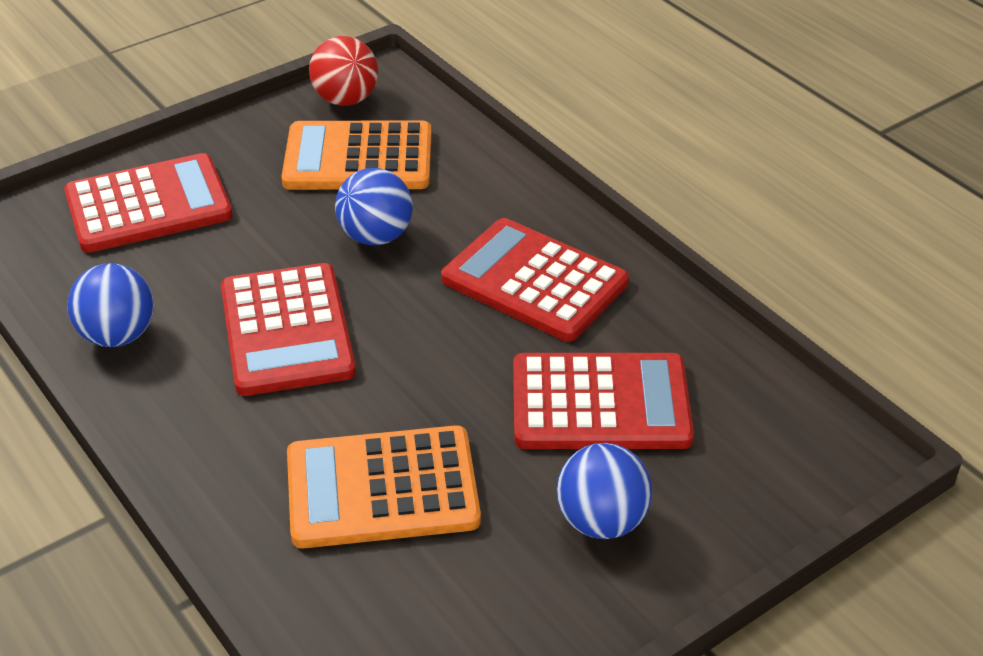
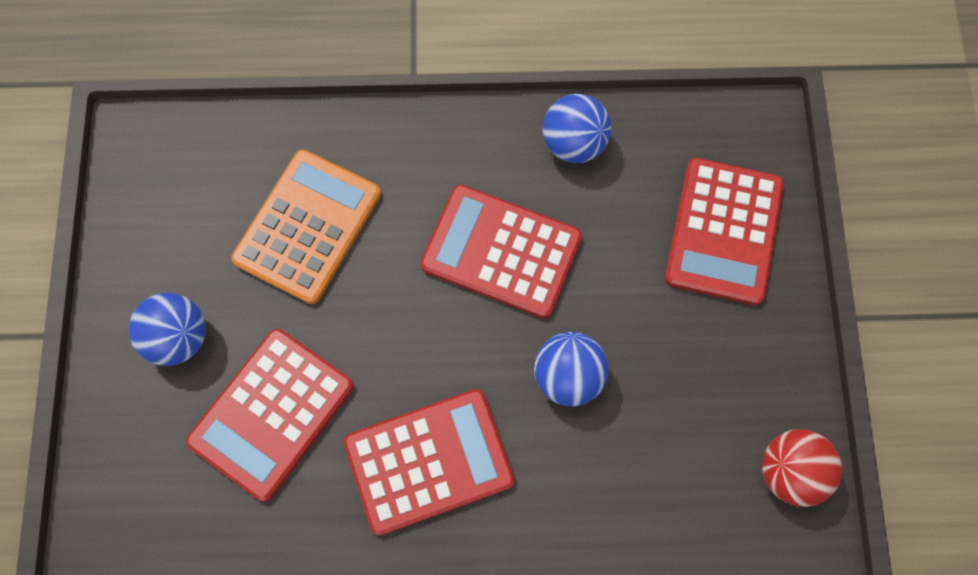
camera: 125 degrees right, 30 degrees up
orange calculator [282,120,431,190] -> none

